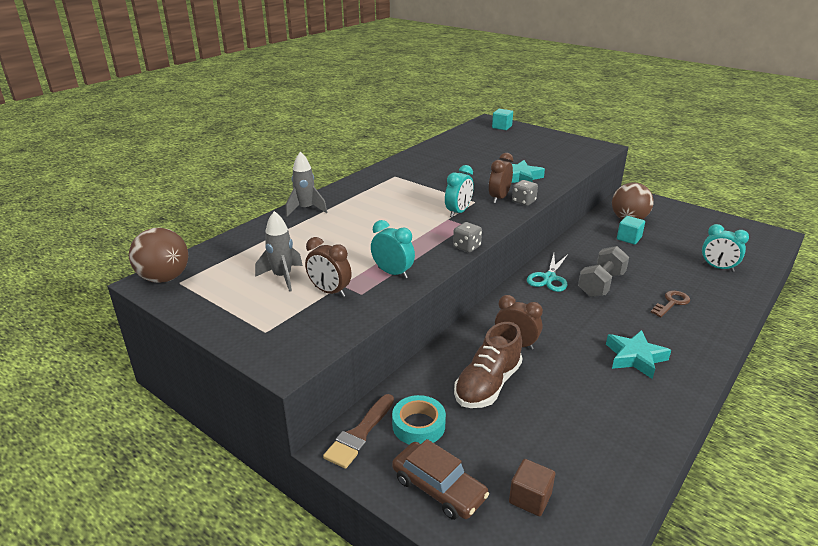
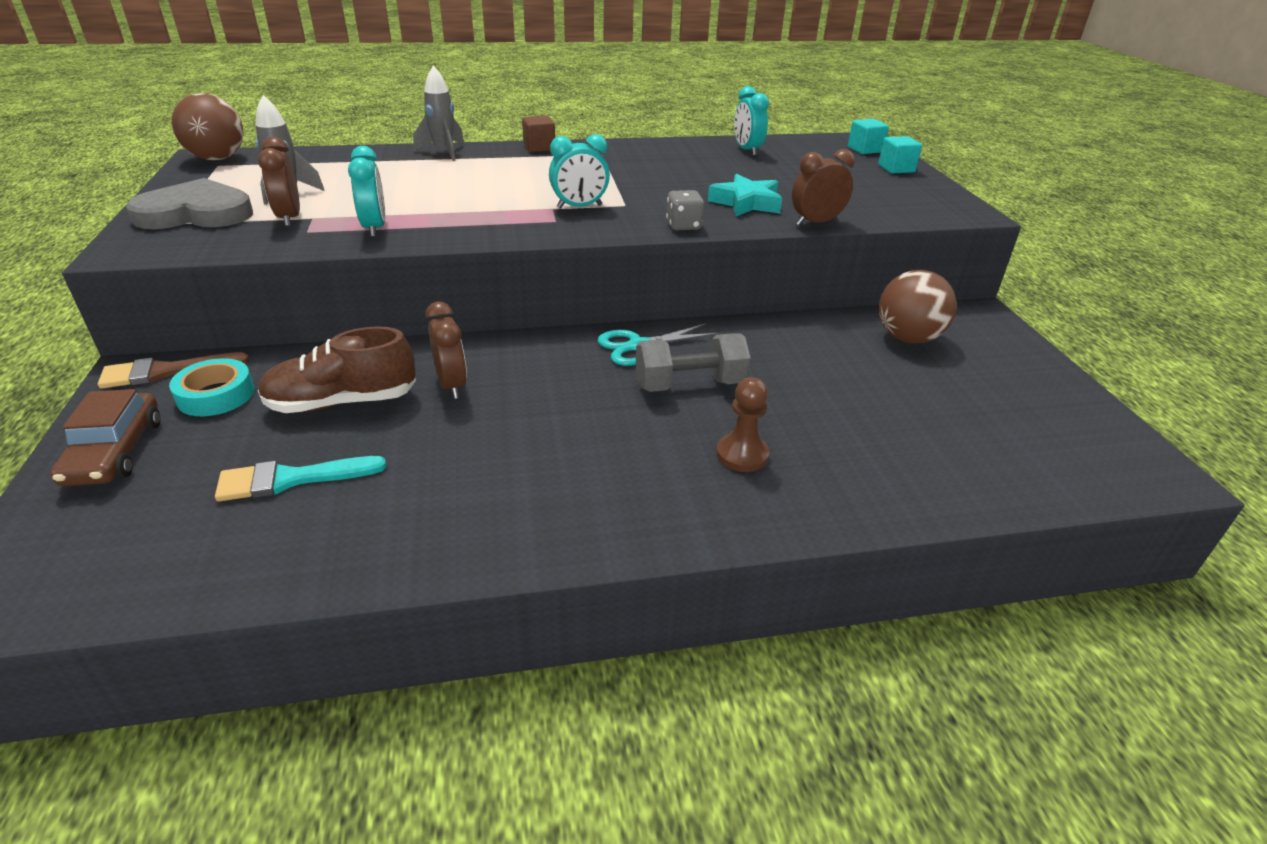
camera: 40 degrees right, 5 degrees up
grey dice [453,222,482,253] -> none
brown clock [489,153,513,203] -> brown clock moved to [792,149,855,225]
brown cube [509,459,555,516] -> brown cube moved to [522,116,555,152]
turquoise star [606,330,671,379] -> none
turquoise cube [617,216,645,244] -> turquoise cube moved to [878,136,922,174]
brown key [651,291,690,317] -> brown pawn [716,377,769,472]
turquoise clock [702,224,749,272] -> turquoise clock moved to [734,86,769,156]
none -> grey heart [126,178,253,229]
none -> turquoise brush [215,456,386,502]

